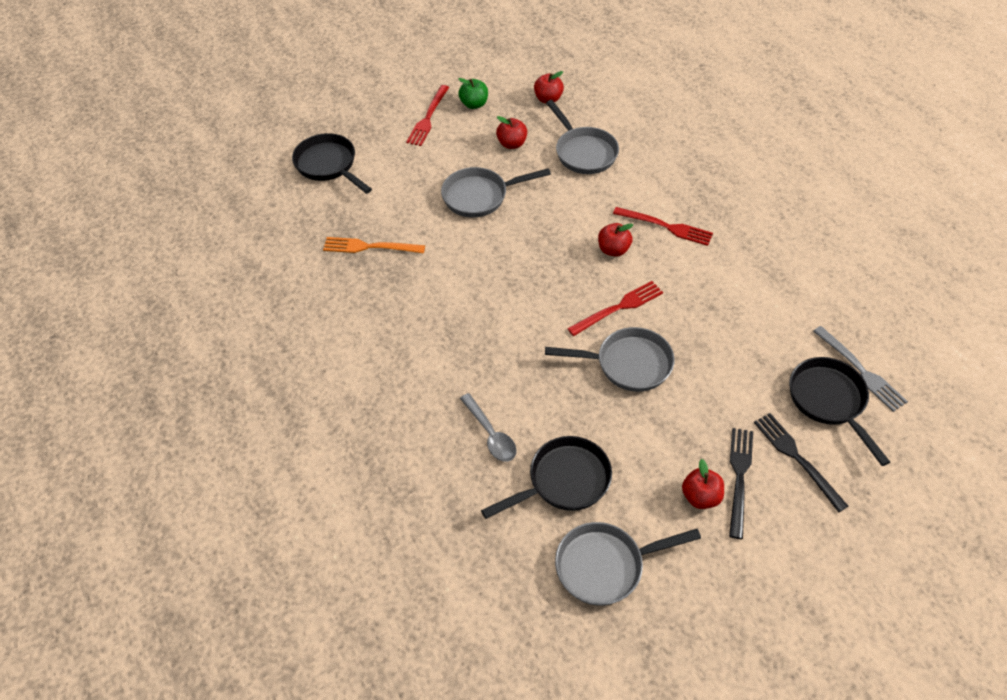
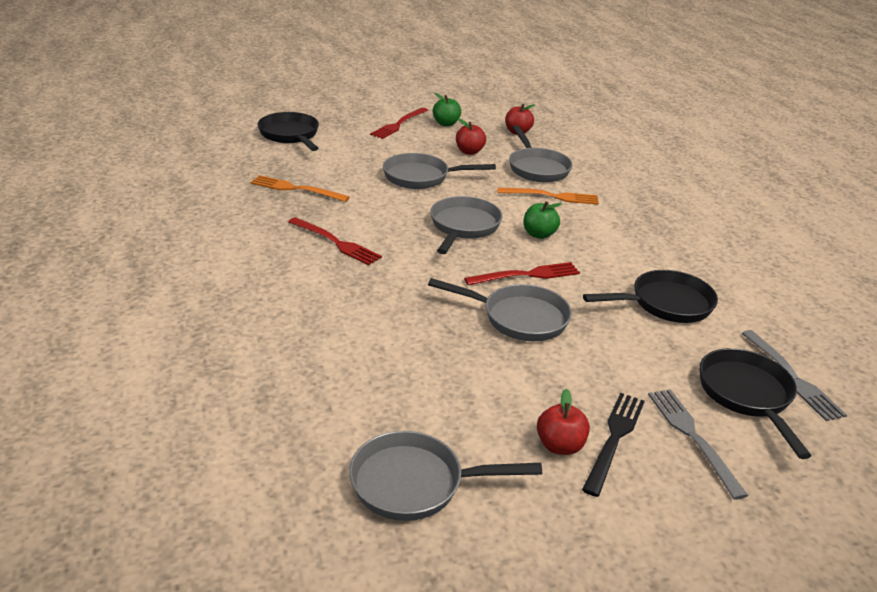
camera: 10 degrees right, 20 degrees down
grey spoon [460,393,517,462] -> none
black pan [481,436,612,519] -> black pan moved to [583,270,718,323]
red apple [598,223,633,257] -> green apple [523,201,562,239]
red fork [613,207,713,246] -> red fork moved to [288,217,382,265]
black fork [754,413,848,512] -> grey fork [648,389,748,500]
none -> grey pan [430,196,502,254]
none -> orange fork [498,187,599,205]

